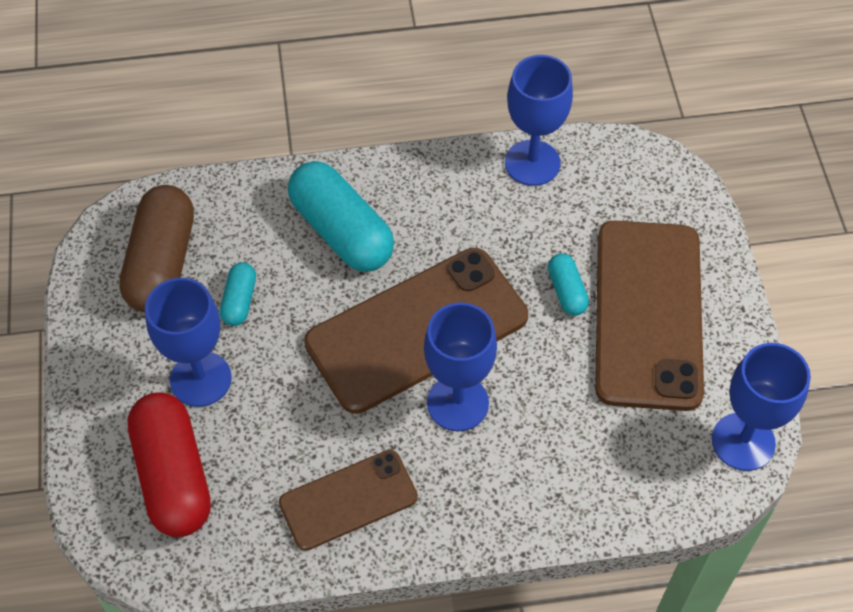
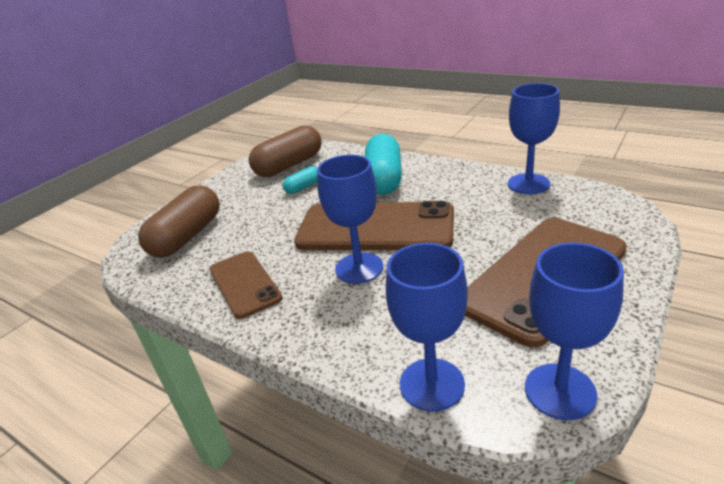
camera: 45 degrees right, 25 degrees down
red capsule [127,392,211,537] -> brown capsule [138,185,220,258]
blue goblet [145,278,232,407] -> blue goblet moved to [386,243,468,412]
brown phone [279,450,418,551] -> brown phone turned 45 degrees clockwise [210,251,283,319]
turquoise capsule [548,253,589,316] -> none

